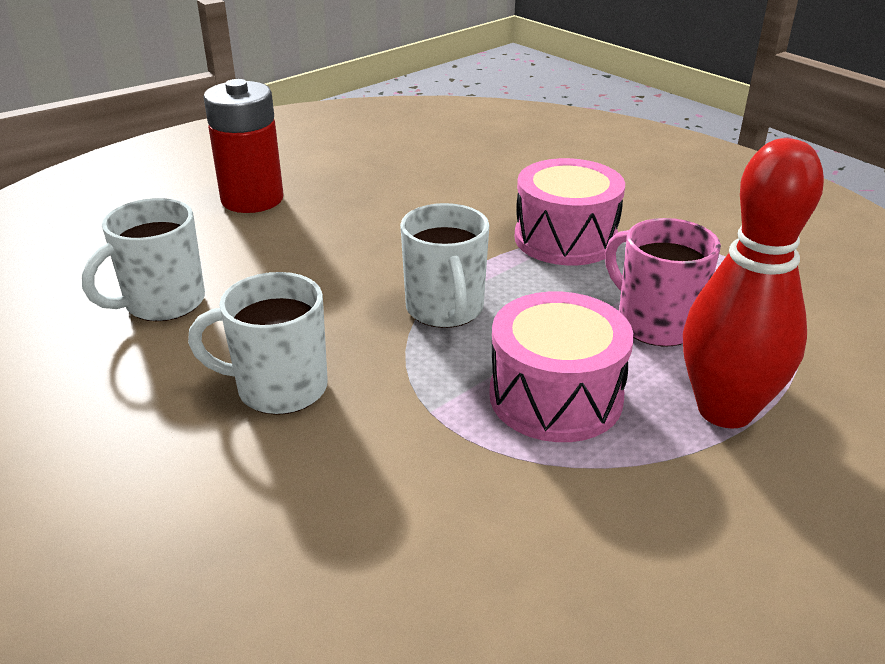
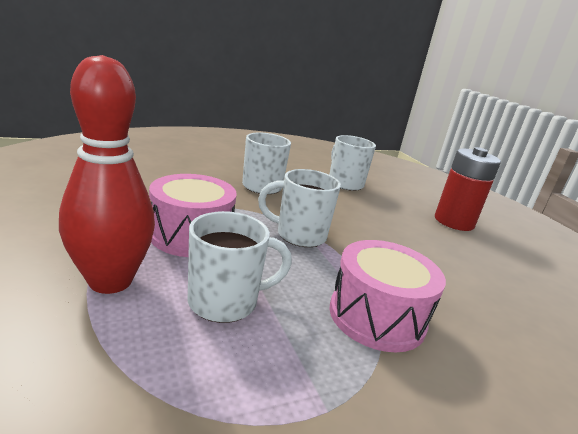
camera: 105 degrees right, 10 degrees down
pink mug [605,218,721,346] -> white mug [188,211,292,323]

